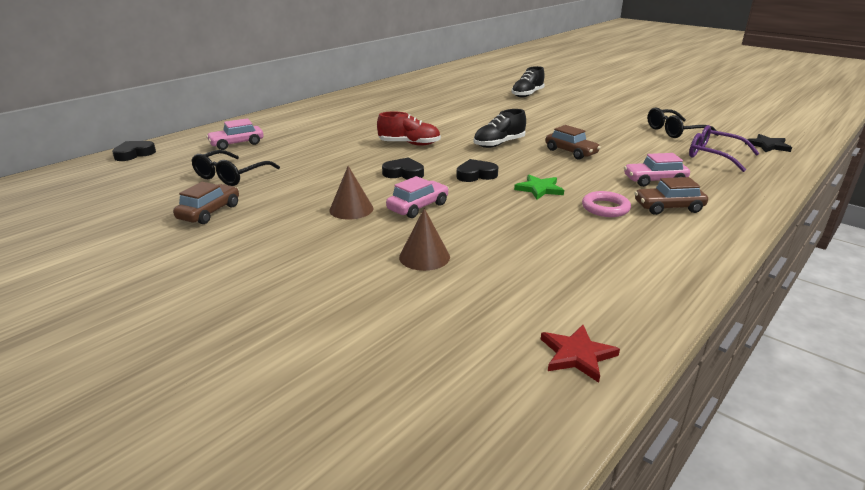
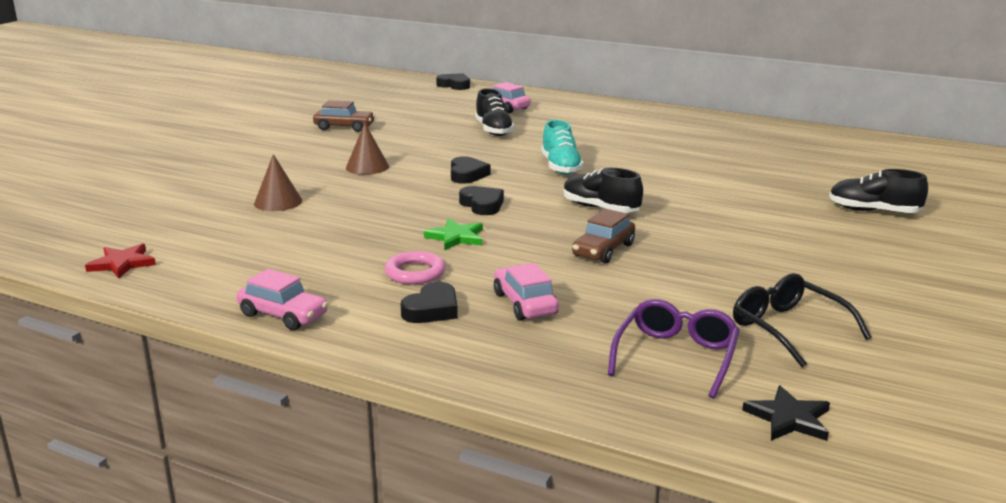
camera: 75 degrees right, 5 degrees down
black glasses [192,150,280,186] -> none
red shoe [377,112,441,146] -> turquoise shoe [541,120,584,175]
pink car [386,176,449,218] -> pink car moved to [236,269,328,330]
brown car [634,177,708,215] -> black heart [401,282,458,323]
none -> black shoe [475,88,515,136]

